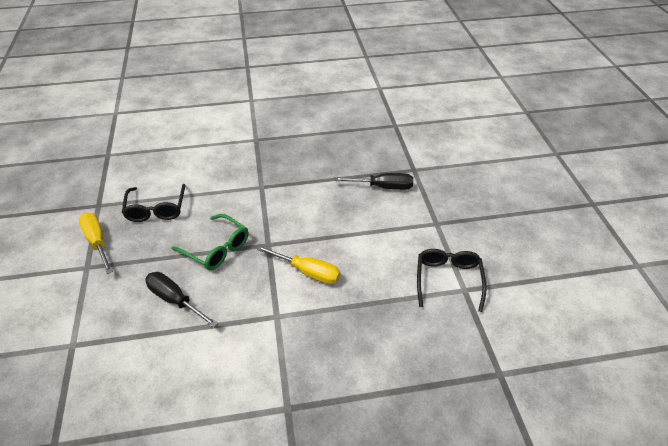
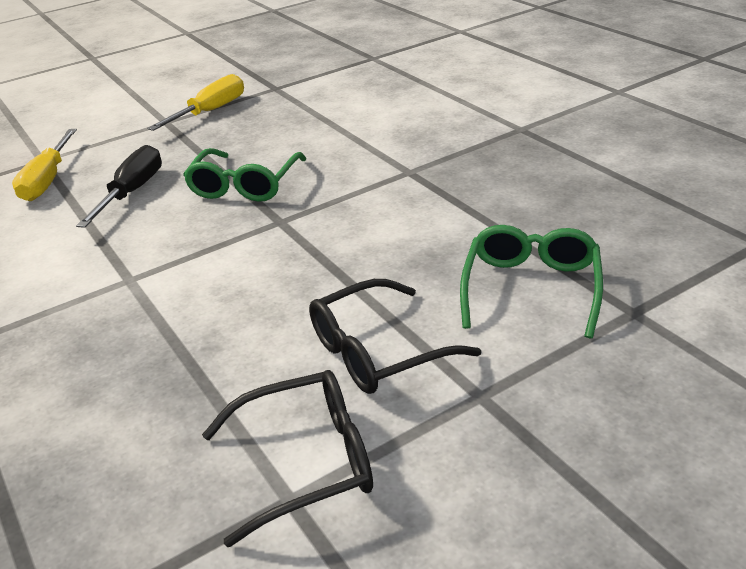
camera: 70 degrees right, 10 degrees down
black glasses [122,184,185,222] -> black glasses moved to [309,279,481,394]
yellow screwdriver [256,245,341,284] -> yellow screwdriver moved to [12,129,77,201]
black screwdriver [334,173,413,190] -> green glasses [460,225,603,339]

